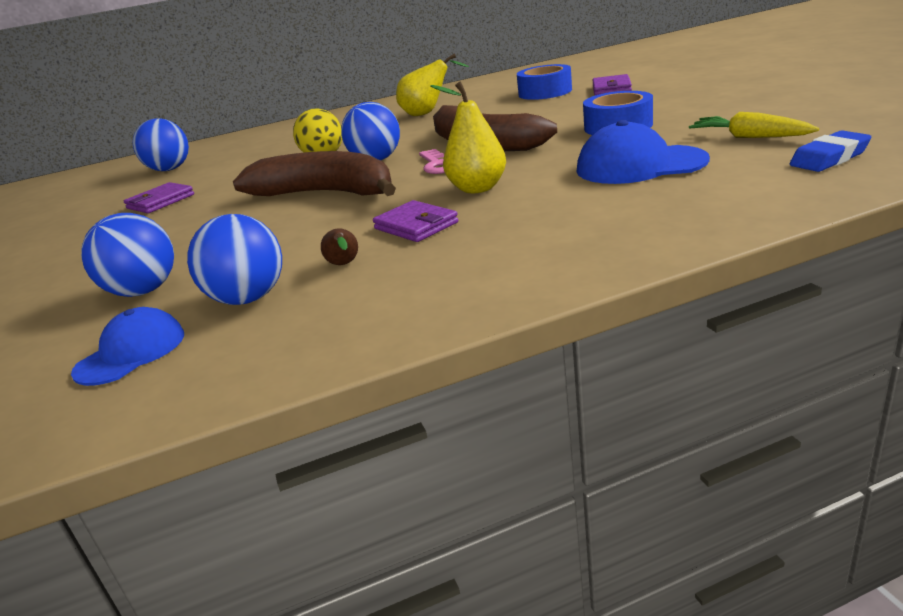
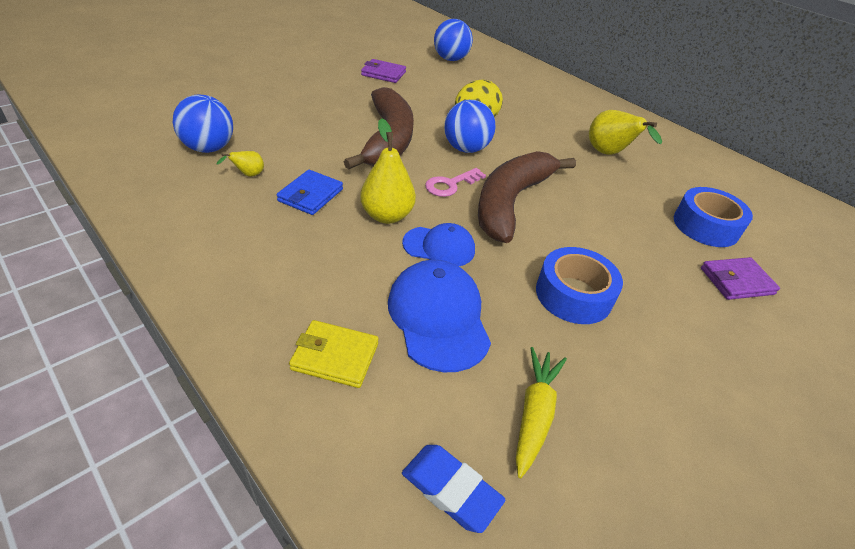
camera: 60 degrees right, 15 degrees up
blue cap [71,307,184,386] -> blue cap moved to [402,223,475,266]
blue ball [81,213,174,297] -> none
brown pear [321,228,358,265] -> yellow pear [217,151,264,177]
purple wallet [373,200,458,242] -> blue wallet [277,170,343,215]
none -> yellow wallet [289,320,379,388]

